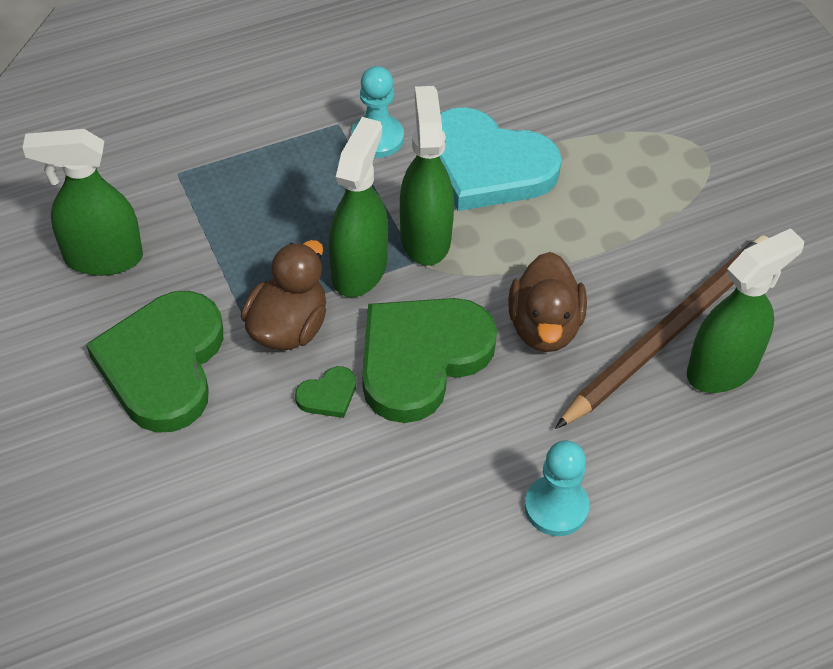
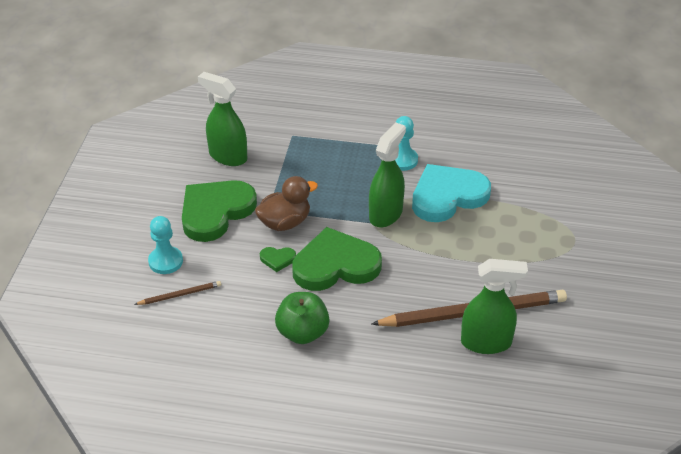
camera: 35 degrees right, 10 degrees down
green spray bottle [329,117,388,297] -> none
turquoise heart [439,107,562,211] -> turquoise heart turned 90 degrees clockwise [412,164,491,222]
brown duck [508,252,587,352] -> none
turquoise pawn [525,440,589,536] -> turquoise pawn moved to [148,216,183,274]
none -> brown pencil [134,281,221,305]
none -> green apple [275,292,330,344]

